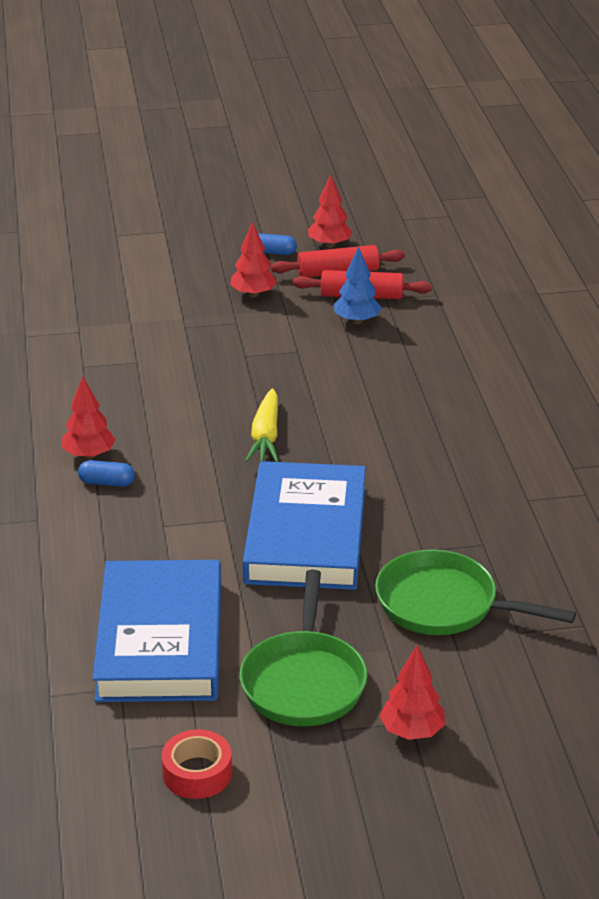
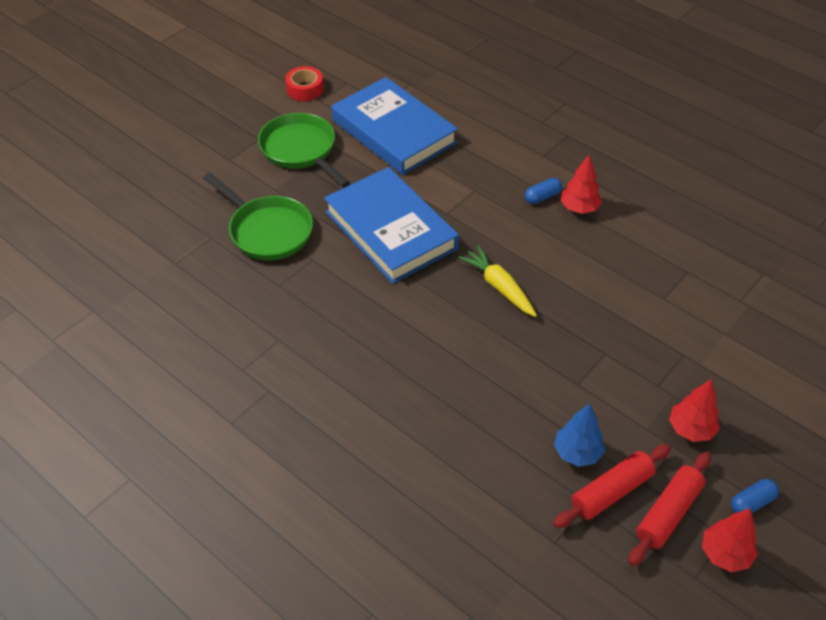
camera: 140 degrees right, 15 degrees up
green pan [375,549,576,635] -> green pan turned 60 degrees clockwise [203,173,313,260]
red tree [380,645,445,740] -> none

